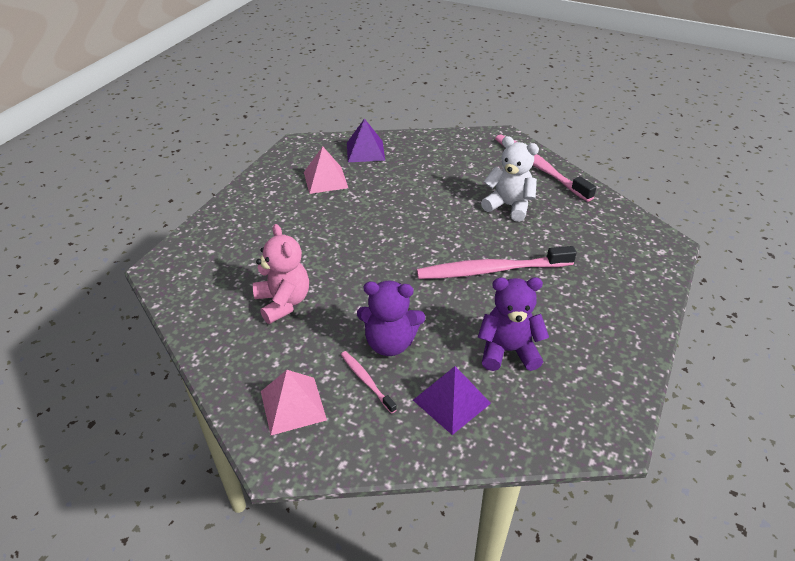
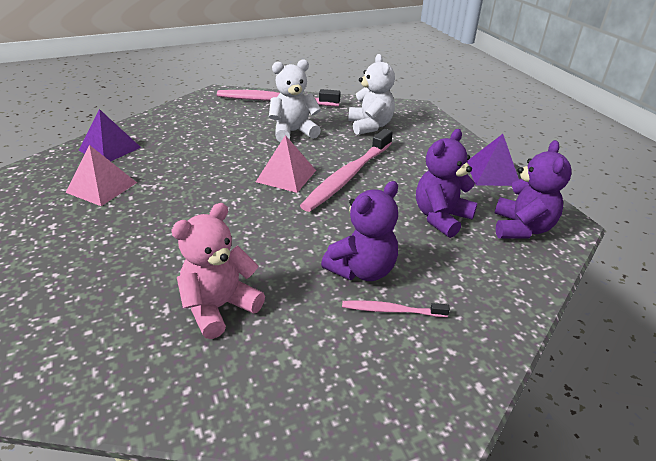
camera: 50 degrees left, 5 degrees down
pink teddy bear [253,224,309,324] -> pink teddy bear turned 60 degrees counterclockwise [171,203,265,339]
pink pyramid [261,370,327,435] -> pink pyramid moved to [256,135,316,193]
purple pyramid [413,366,491,435] -> purple pyramid moved to [467,134,519,186]
none -> white teddy bear [348,54,395,135]
none -> purple teddy bear [495,140,572,239]

